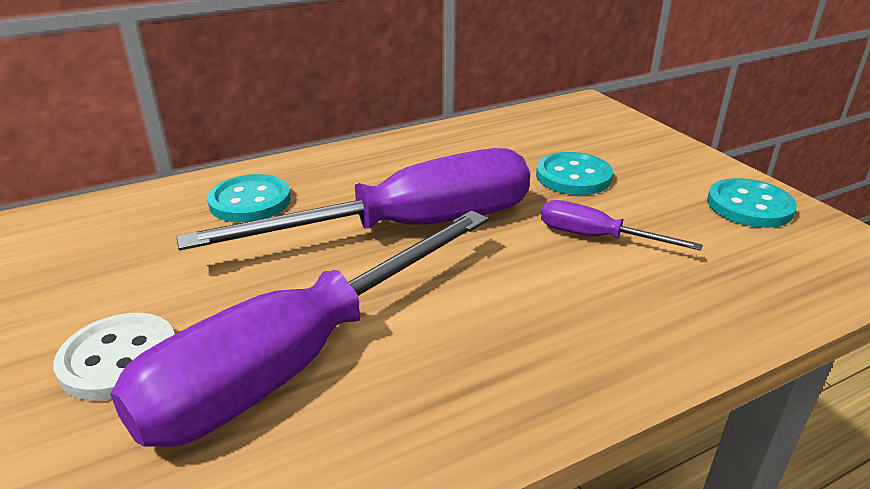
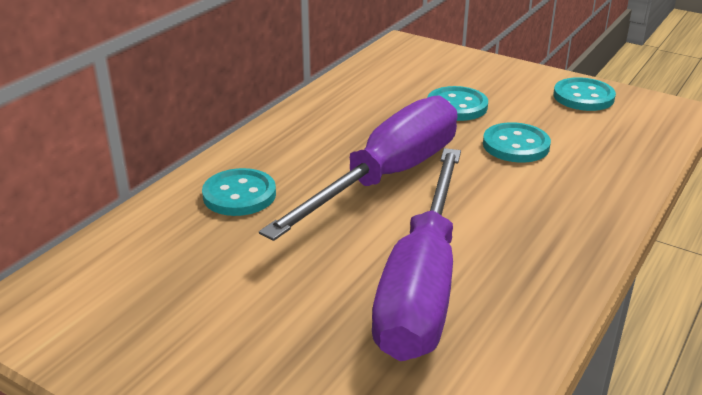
camera: 30 degrees left, 0 degrees up
white button [53,313,175,401] -> none
purple screwdriver [541,200,703,251] -> turquoise button [483,122,551,162]

